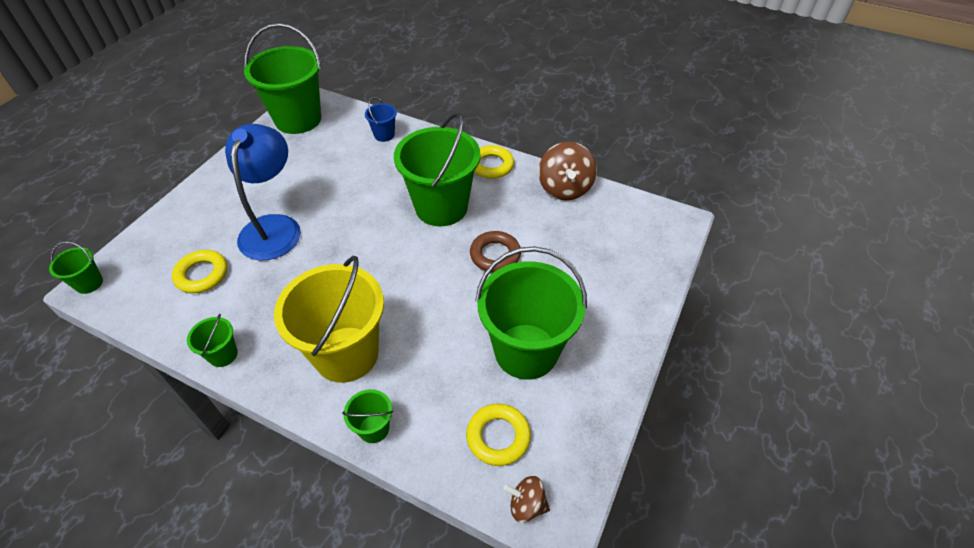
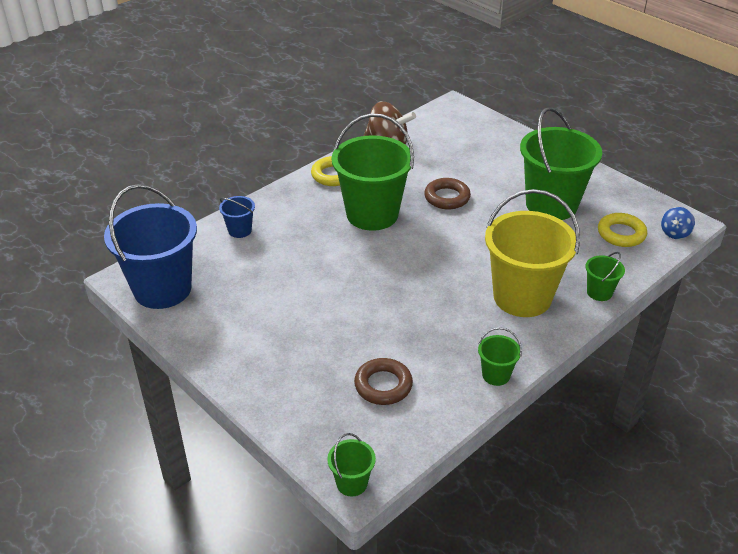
camera: 70 degrees left, 10 degrees down
yellow ring [172,250,228,293] -> brown ring [354,358,413,405]
blue lamp [225,124,301,260] -> none
green bucket [244,23,321,134] -> blue bucket [104,184,197,309]
brown spinning top [503,476,550,522] -> blue spinning top [661,207,695,239]

